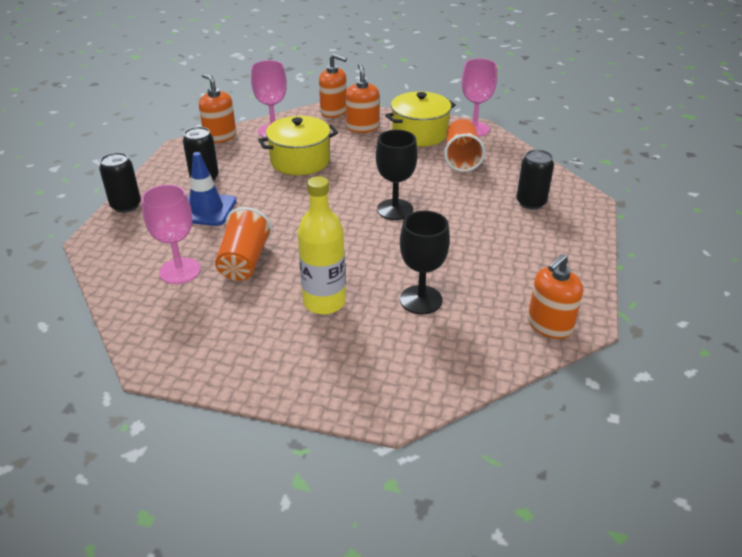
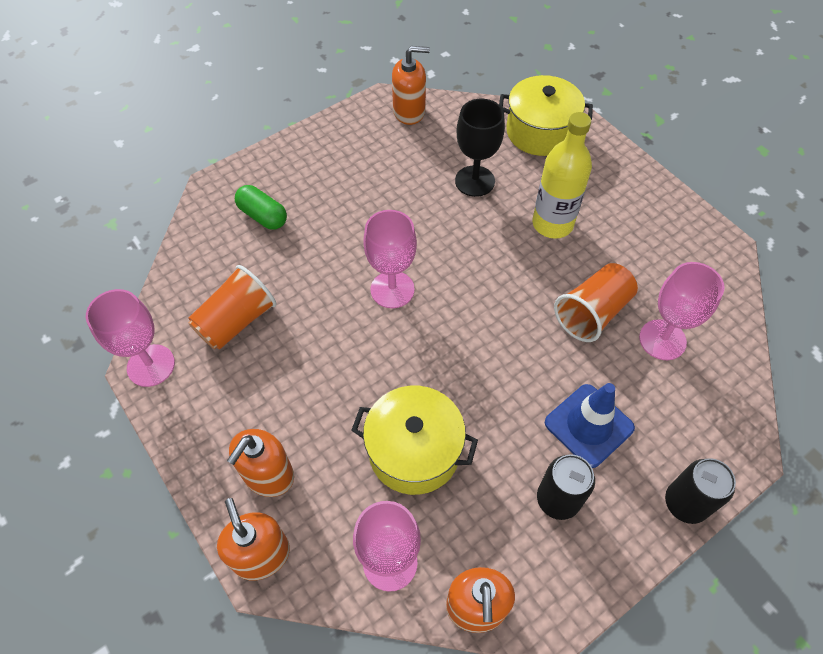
camera: 140 degrees left, 20 degrees up
black goblet [376,130,418,220] -> pink goblet [363,210,417,308]
yellow pot [385,91,456,147] -> yellow pot moved to [499,75,593,156]
black can [516,149,554,210] -> green capsule [235,185,287,230]

